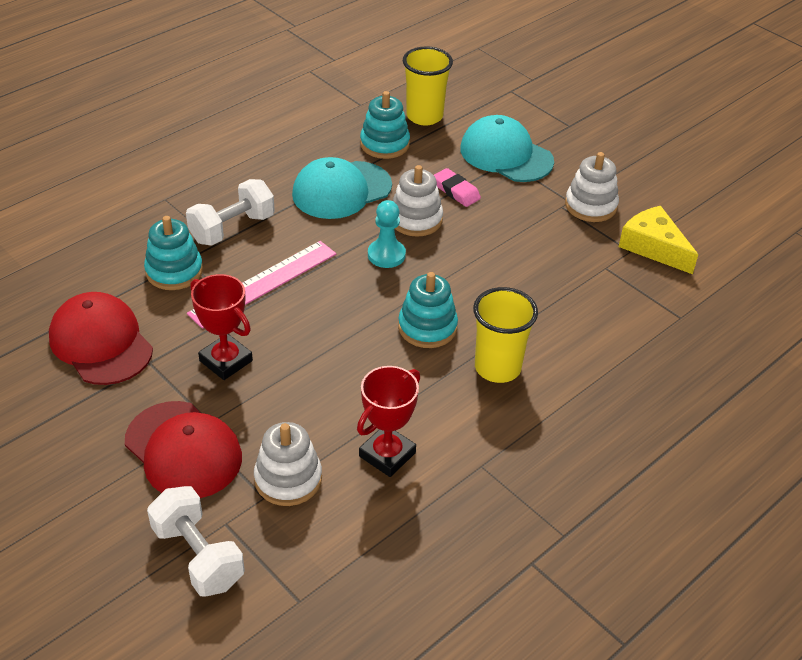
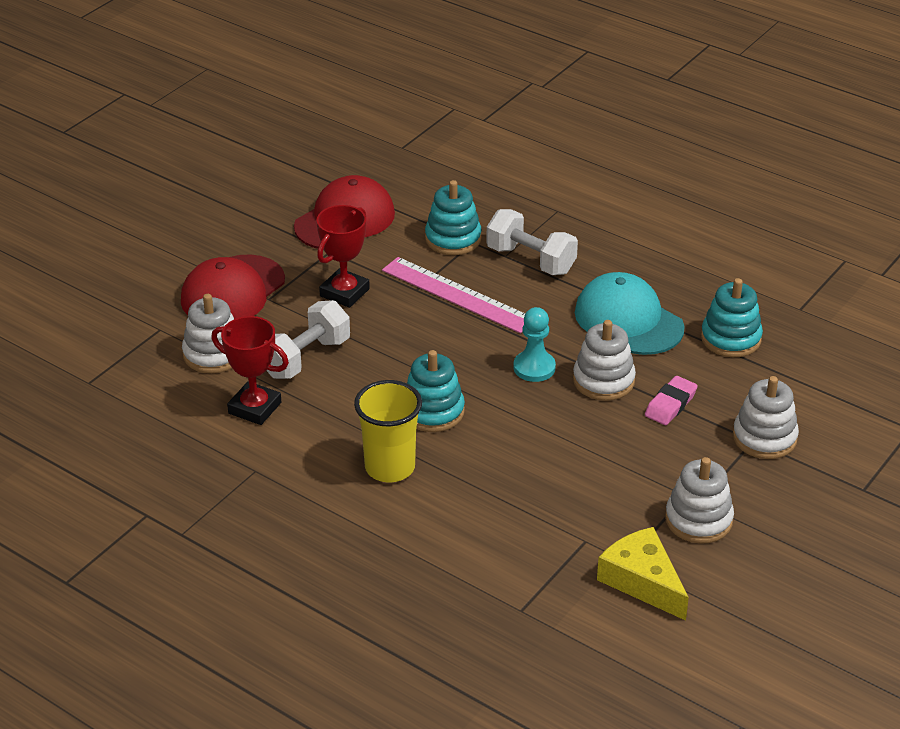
camera: 80 degrees right, 5 degrees down
white dumbbell [147,486,245,597] -> white dumbbell moved to [266,300,350,379]
yellow cup [403,46,453,126] -> none
turquoise cap [460,115,554,182] -> white stacking toy [733,376,799,459]
yellow cheese [619,206,698,274] -> yellow cheese turned 75 degrees counterclockwise [597,527,689,621]

